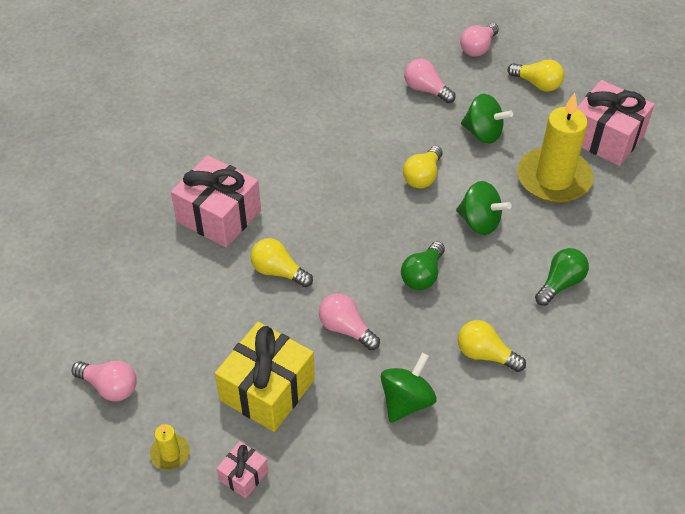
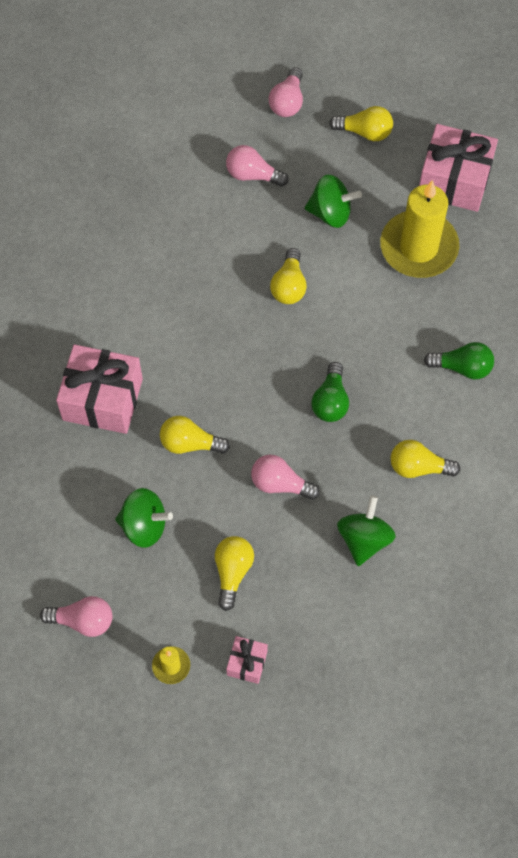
camera: 20 degrees left, 15 degrees up
yellow gift [215,322,315,432] -> yellow light bulb [215,536,254,611]
green spinning top [456,181,511,235] -> green spinning top moved to [115,488,173,548]
green light bulb [535,248,589,306] -> green light bulb turned 75 degrees clockwise [424,342,494,379]

